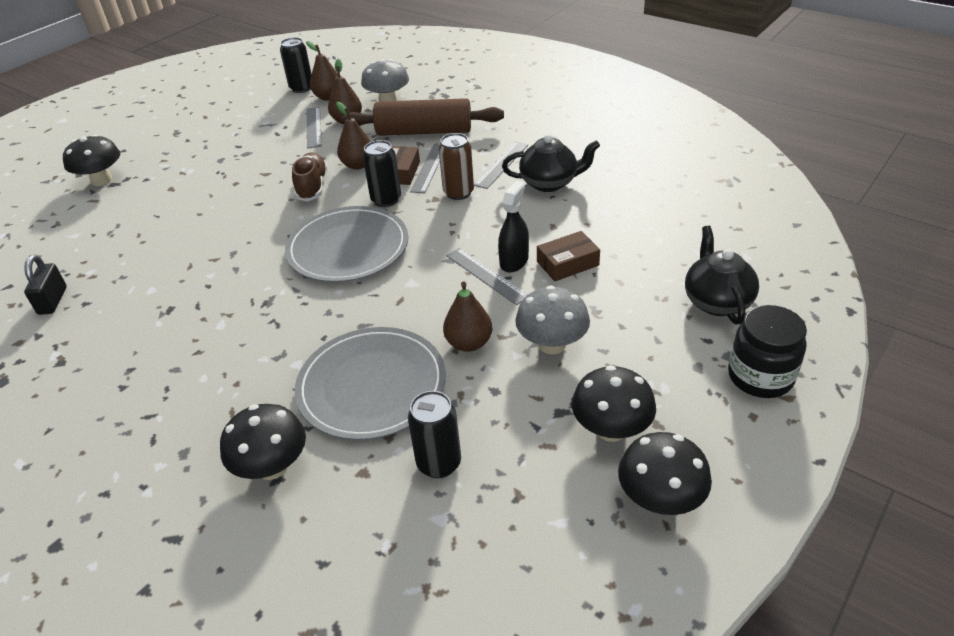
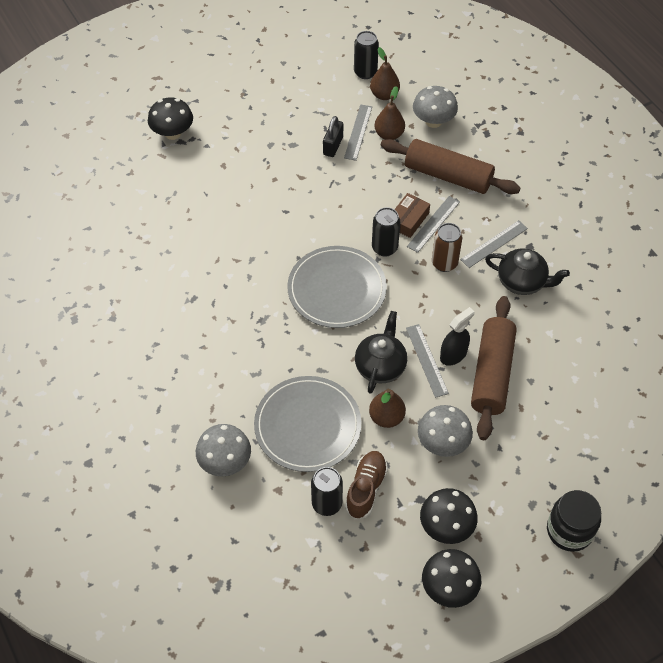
camera: 20 degrees right, 15 degrees up
black padlock [24,255,67,315] -> black padlock moved to [323,116,343,157]
black mushroom [220,404,306,480] -> grey mushroom [196,424,251,476]
brown shoe [292,152,328,201] -> brown shoe moved to [345,451,388,519]
brown pear [336,102,371,170] -> none
brown box [537,231,600,281] -> brown rolling pin [471,296,517,440]
black teapot [685,226,759,325] -> black teapot moved to [355,311,407,394]

